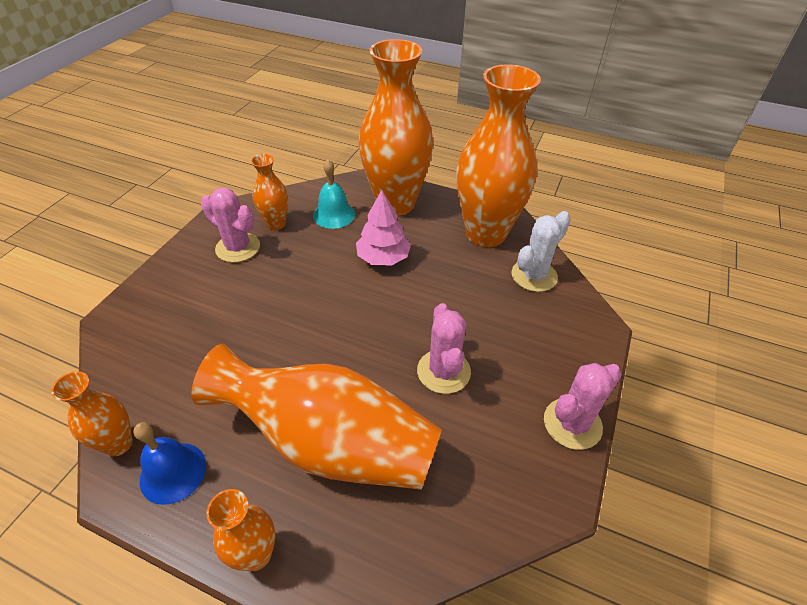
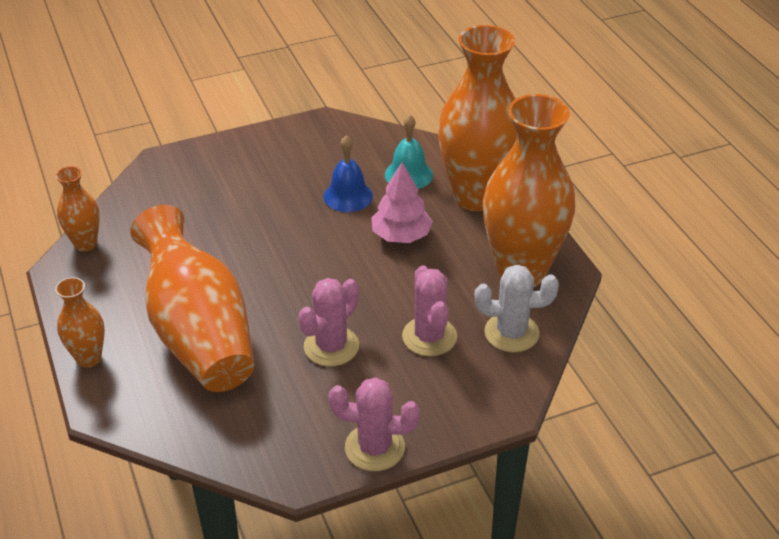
camera: 45 degrees right, 5 degrees down
blue bell [133,422,206,505] -> blue bell moved to [324,135,373,212]
pink cactus [201,188,260,263] -> pink cactus moved to [402,265,457,356]
orange vase [251,154,288,230] -> none

